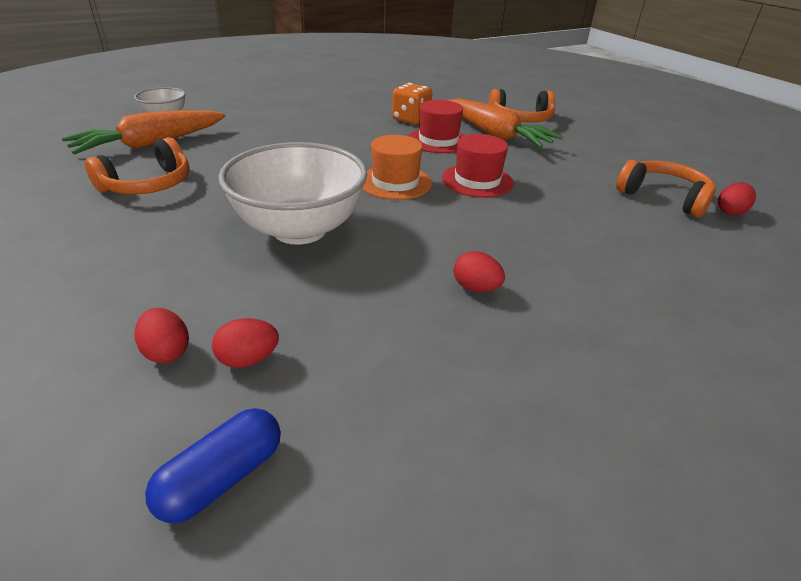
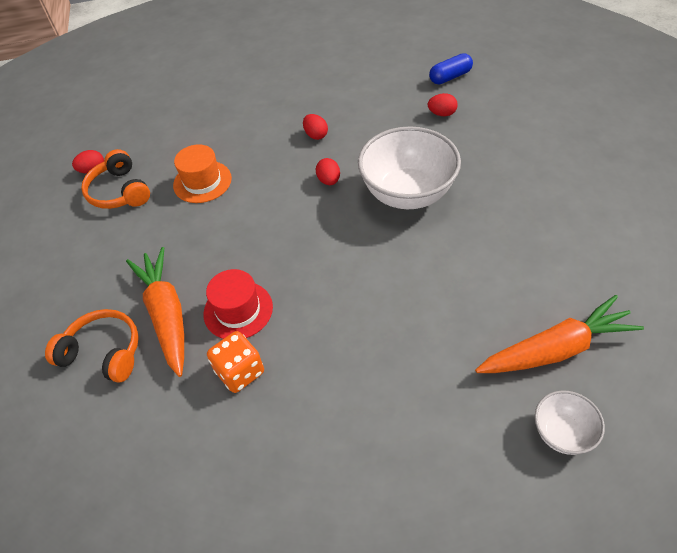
camera: 155 degrees left, 15 degrees up
orange headphones [85,137,190,194] -> none
red egg [135,308,189,363] -> red egg moved to [316,158,340,185]
orange hat [363,135,432,200] -> orange hat moved to [173,144,232,203]
red hat [442,134,514,198] -> none

